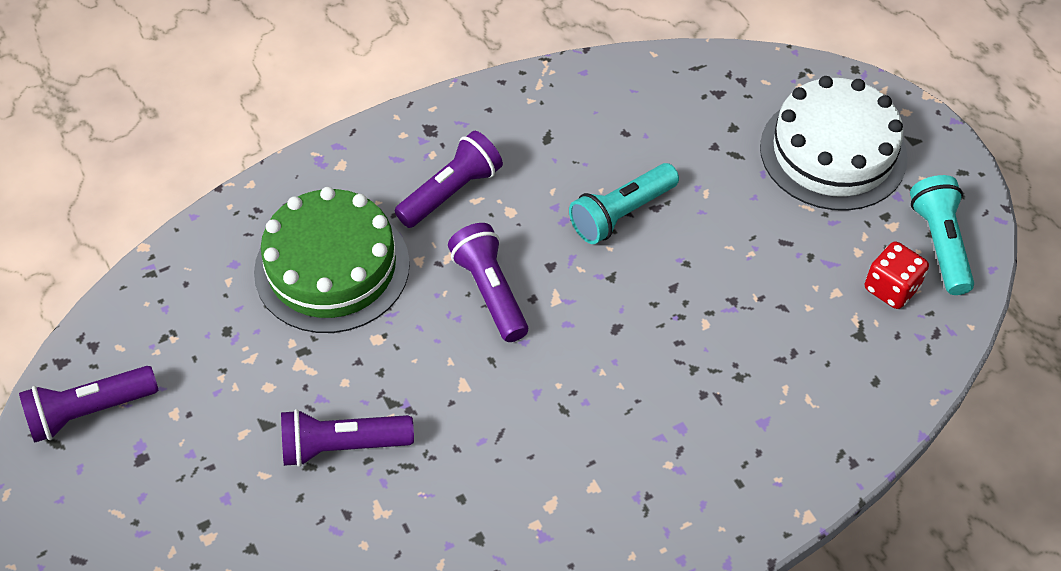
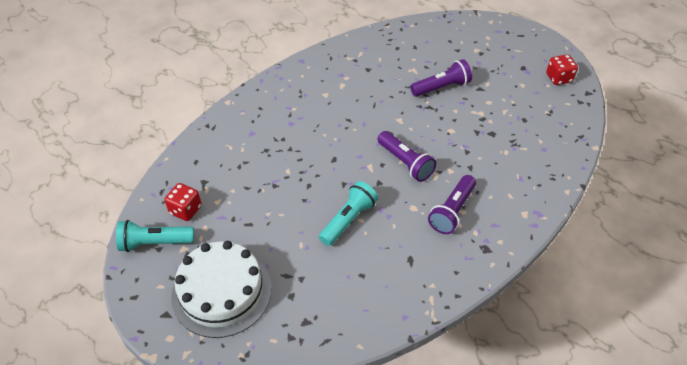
camera: 165 degrees right, 5 degrees down
purple flashlight [19,366,159,443] -> red dice [546,54,578,85]
green cake [254,187,410,333] -> none
turquoise flashlight [910,175,974,295] -> turquoise flashlight turned 105 degrees clockwise [116,220,194,252]

